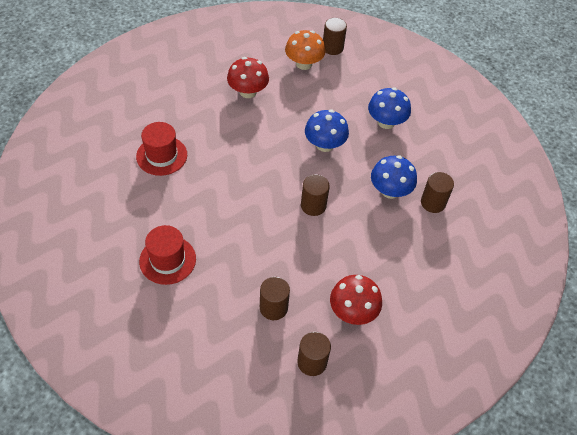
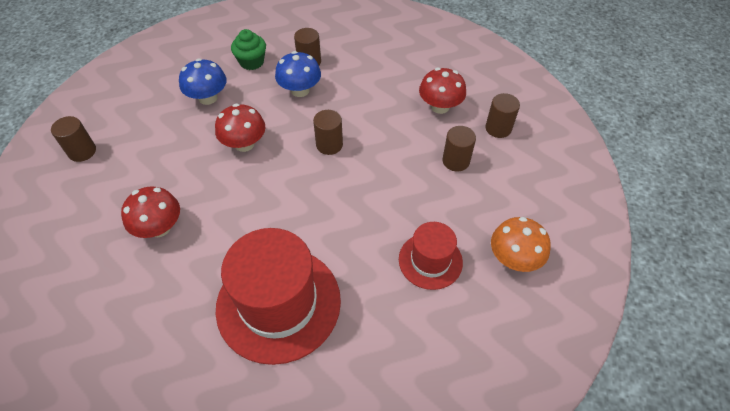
camera: 95 degrees left, 0 degrees up
red hat [136,122,187,176] -> red hat [216,228,341,365], size x1.84
orange mushroom [285,30,325,70] -> orange mushroom moved to [491,217,551,272]
blue mushroom [305,110,349,152] -> red mushroom [215,104,265,152]
none -> green cupcake [231,29,266,70]

